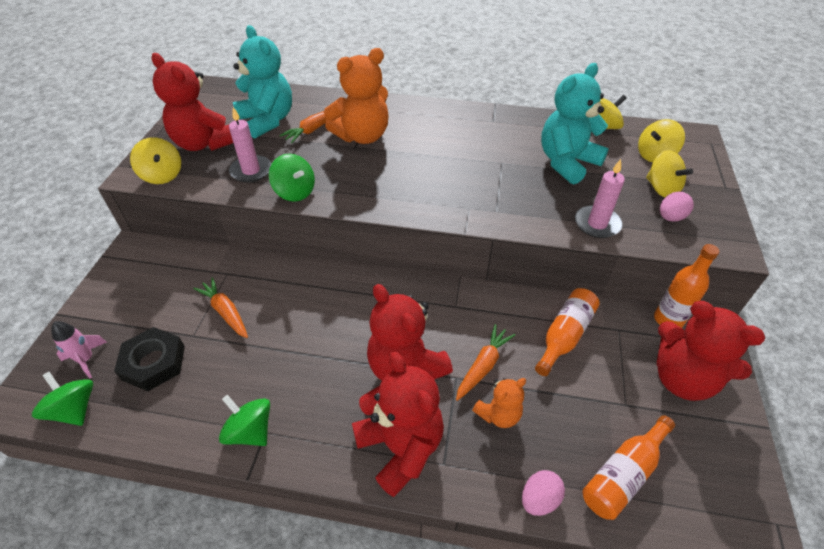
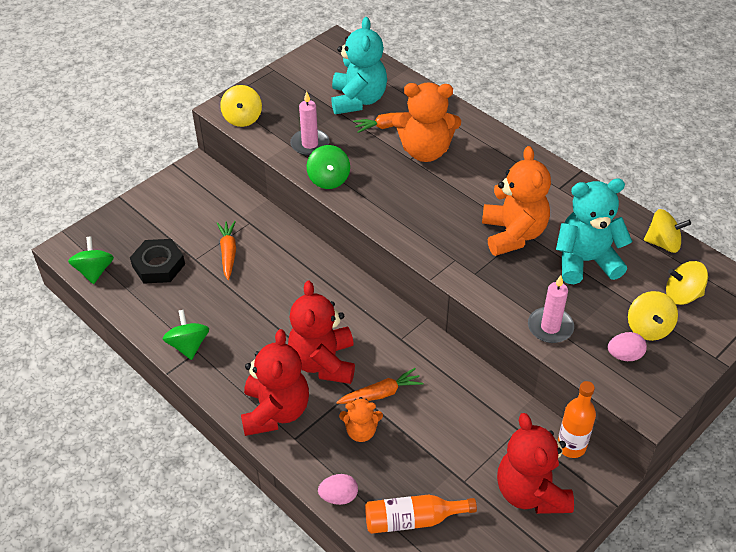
camera: 35 degrees right, 0 degrees up
pink rocket [51,321,107,379] -> none
red teddy bear [151,53,233,151] -> none
orange bottle [535,288,600,376] -> none
none -> orange teddy bear [482,146,551,256]

